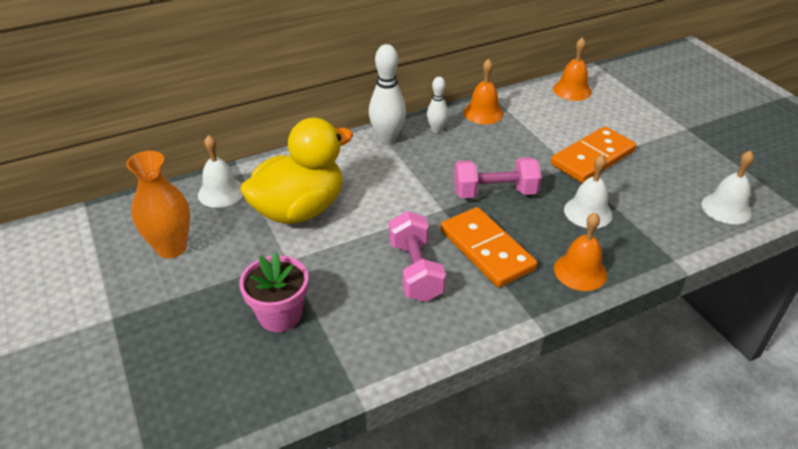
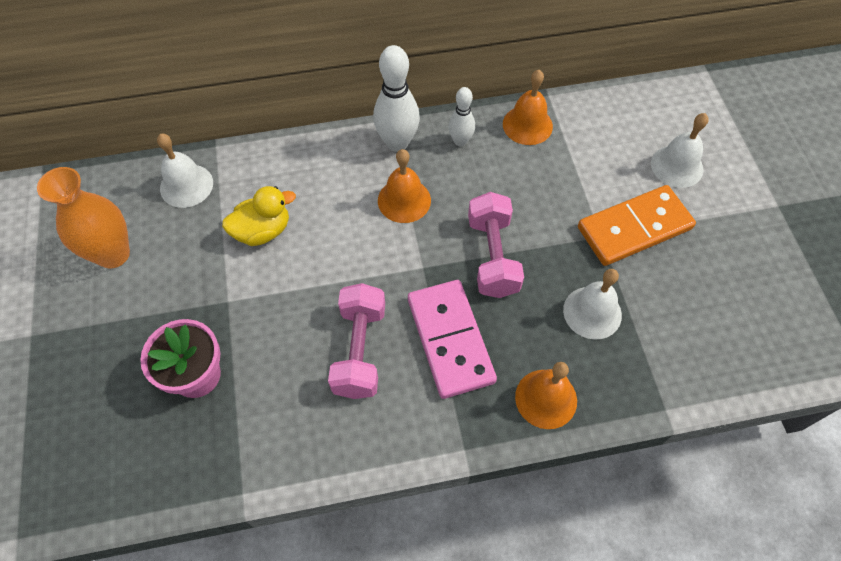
camera: 15 degrees right, 20 degrees up
yellow duck [240,118,353,224] -> yellow duck [222,186,296,246], size x0.53
orange domino [440,207,537,288] -> pink domino [408,280,497,399]
pink dumbbell [454,157,541,198] -> pink dumbbell turned 75 degrees clockwise [468,192,524,298]
orange bell [553,37,592,101] -> orange bell moved to [378,149,431,223]
white bell [702,150,754,224] -> white bell moved to [651,113,709,188]

